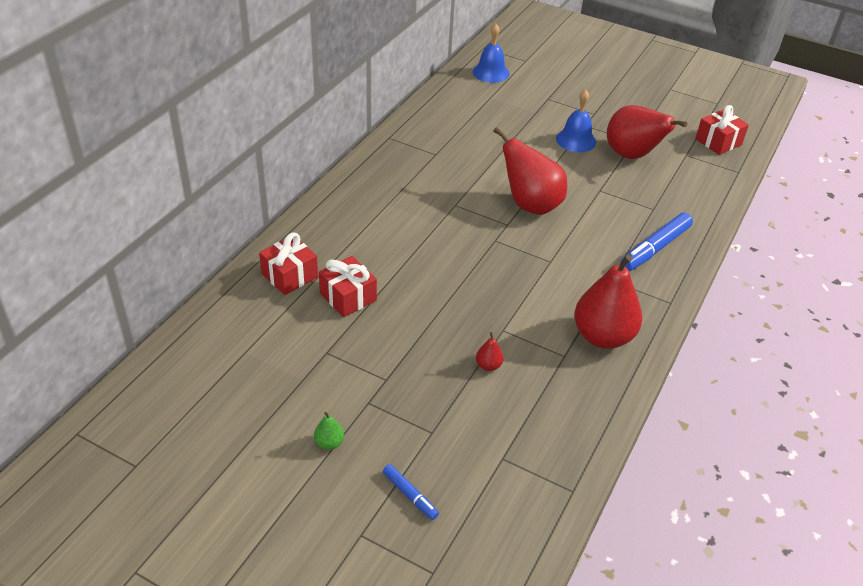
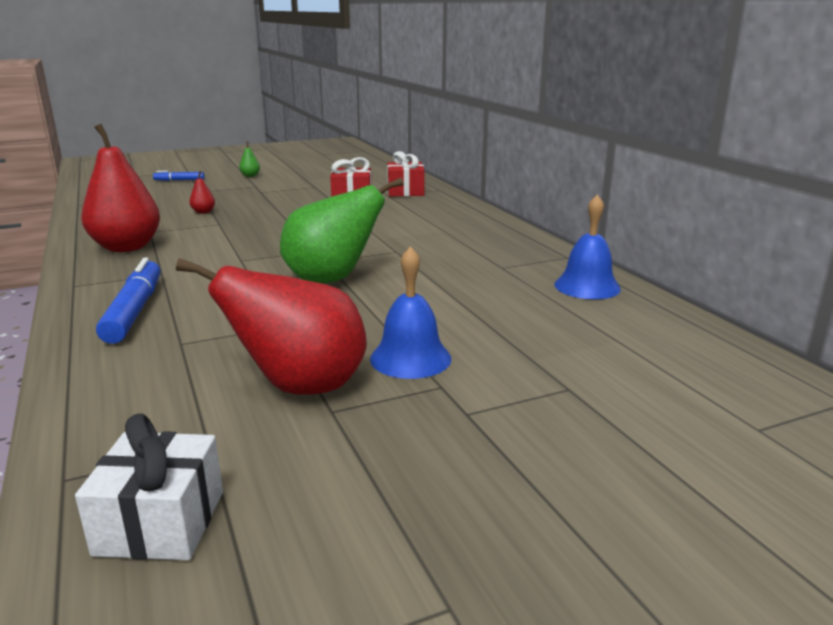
camera: 130 degrees right, 20 degrees down
blue bell [472,24,509,83] -> blue bell moved to [554,194,621,299]
red pear [493,127,567,215] -> green pear [280,177,404,283]
red gift [695,105,749,155] -> white gift [75,414,223,560]

